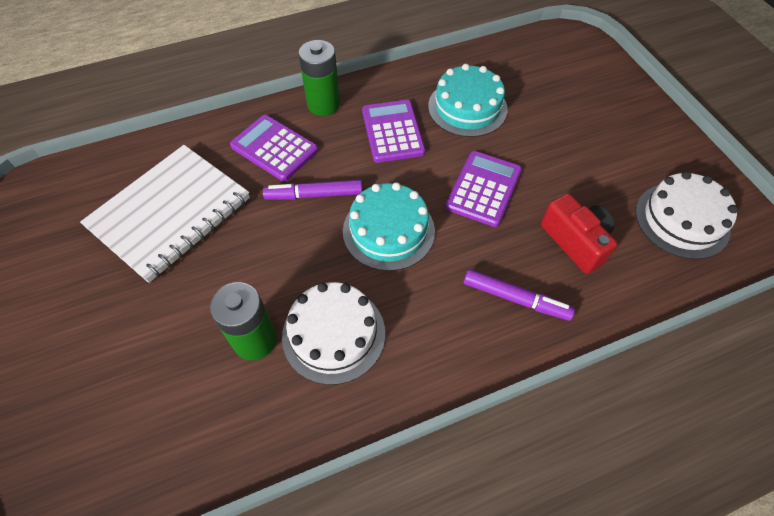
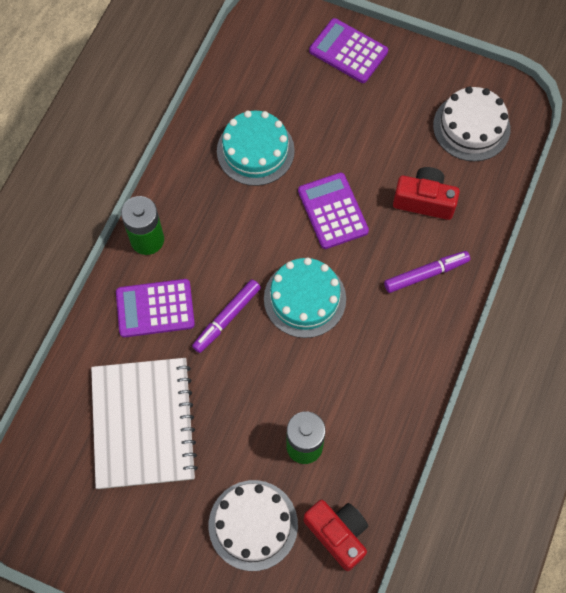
camera: 45 degrees left, 10 degrees up
white cake [282,282,385,385] -> white cake moved to [209,480,298,571]
purple calculator [362,100,426,163] -> purple calculator moved to [309,18,388,83]
none -> red camera [303,500,368,571]

